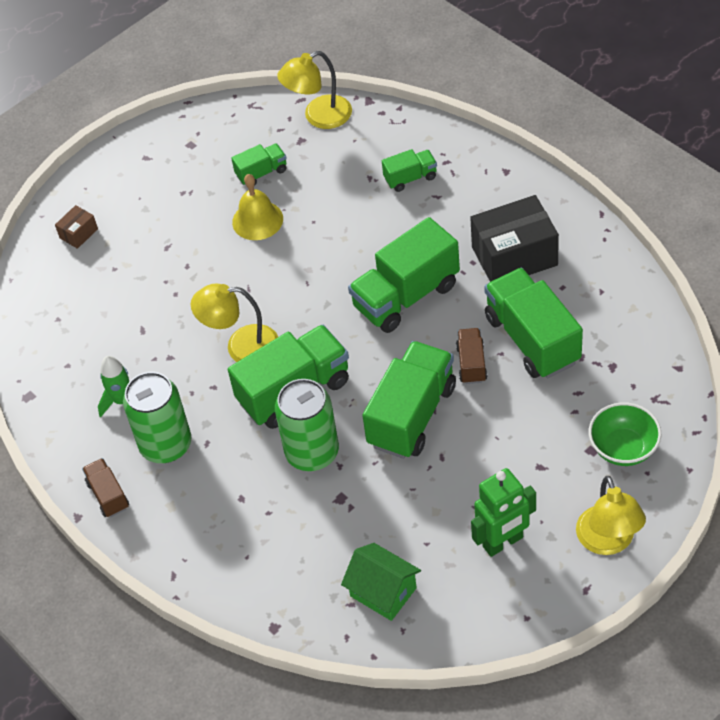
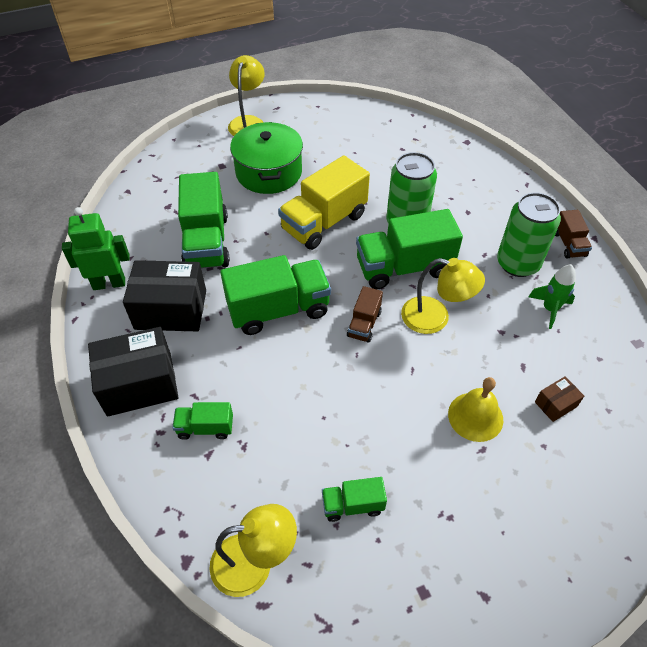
camera: 165 degrees left, 0 degrees up
brown box [55,205,98,249] -> brown box moved to [535,376,584,422]
yellow bell [232,174,283,240] -> yellow bell moved to [448,377,503,442]
green house [341,543,421,621] -> none
green truck [362,341,456,459] -> yellow truck [278,155,370,250]
brown truck [456,328,487,384] -> brown truck moved to [347,286,383,343]
green robot [471,468,536,557] -> green robot moved to [62,207,130,290]
green bowl [589,402,661,466] -> none
none -> black box [88,327,179,417]
none -> green pot [230,122,303,194]

